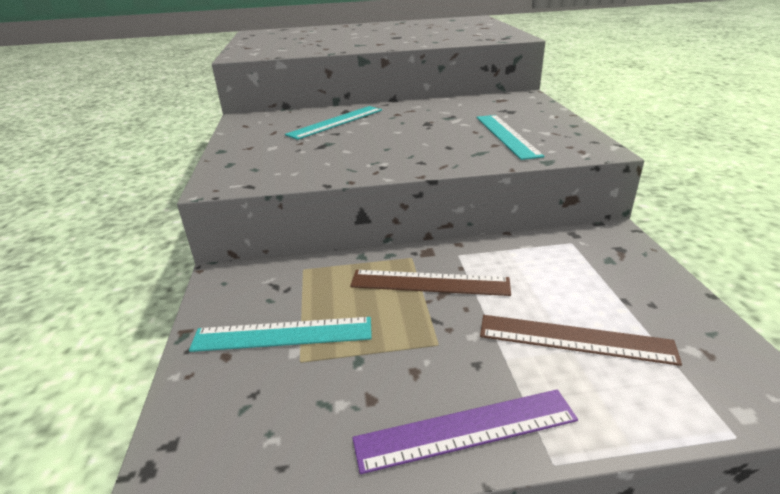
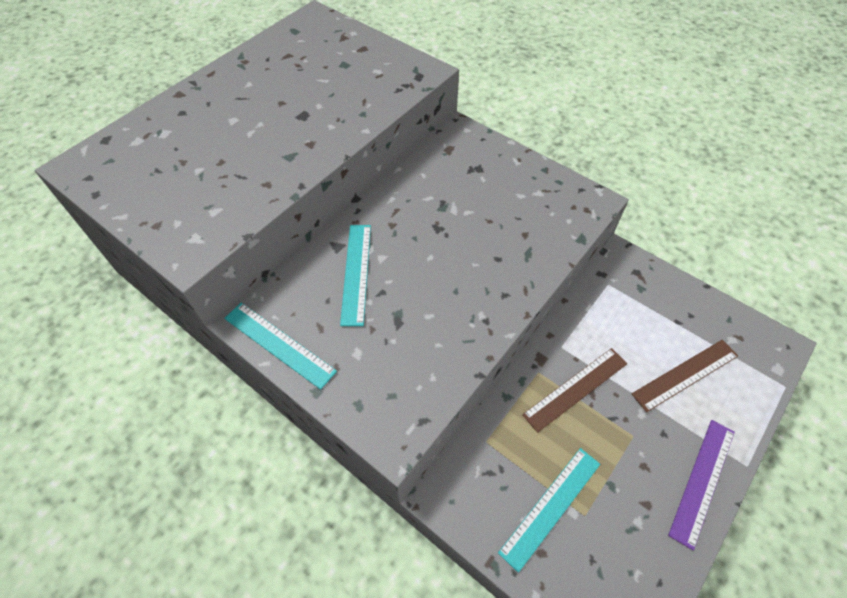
camera: 45 degrees left, 25 degrees up
turquoise ruler [477,115,544,160] -> turquoise ruler moved to [224,303,337,390]

